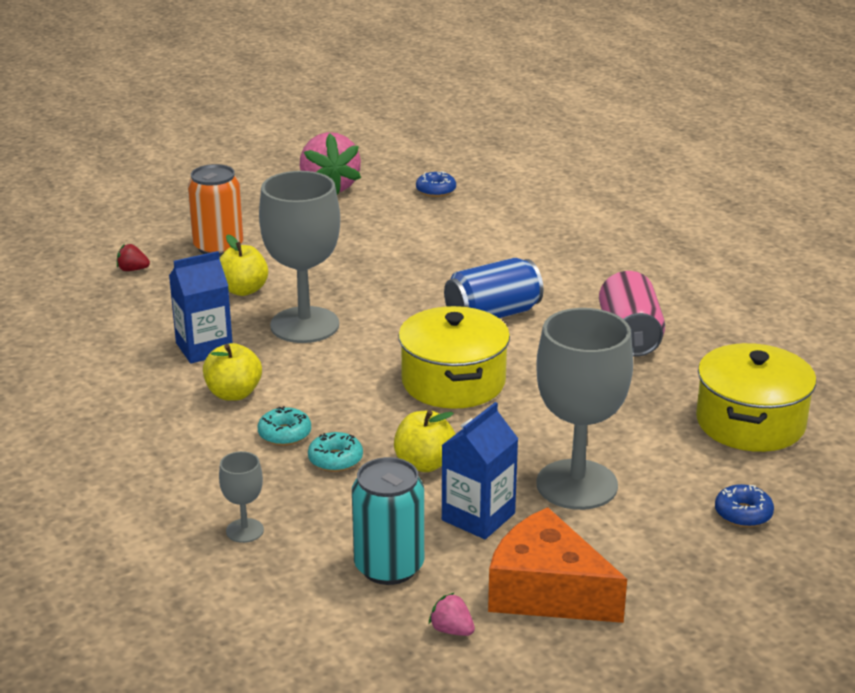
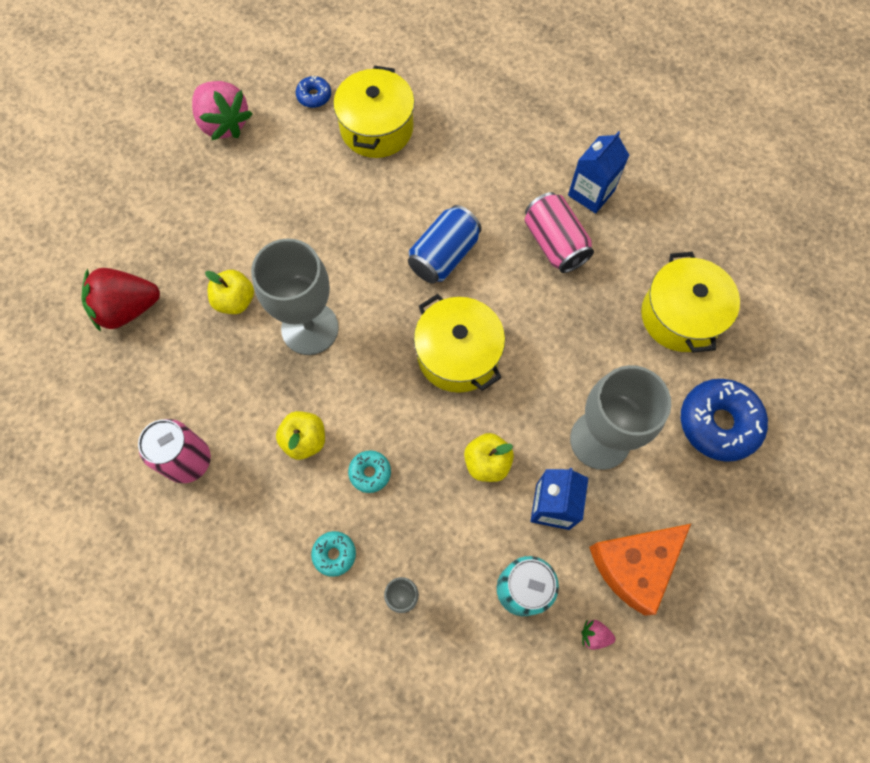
camera: 25 degrees left, 40 degrees up
red strawberry [117,244,150,271] -> red strawberry [81,268,160,332], size x2.42
blue carton [169,251,233,363] -> blue carton moved to [568,131,629,214]
orange can [188,164,243,257] -> none
turquoise donut [308,432,363,472] -> turquoise donut moved to [311,531,356,577]
orange cheese [488,507,627,623] -> orange cheese turned 45 degrees counterclockwise [589,524,691,616]
blue donut [715,484,774,527] -> blue donut [680,379,768,462], size x2.01
none -> pink can [138,419,211,483]
none -> yellow pot [333,66,415,158]

